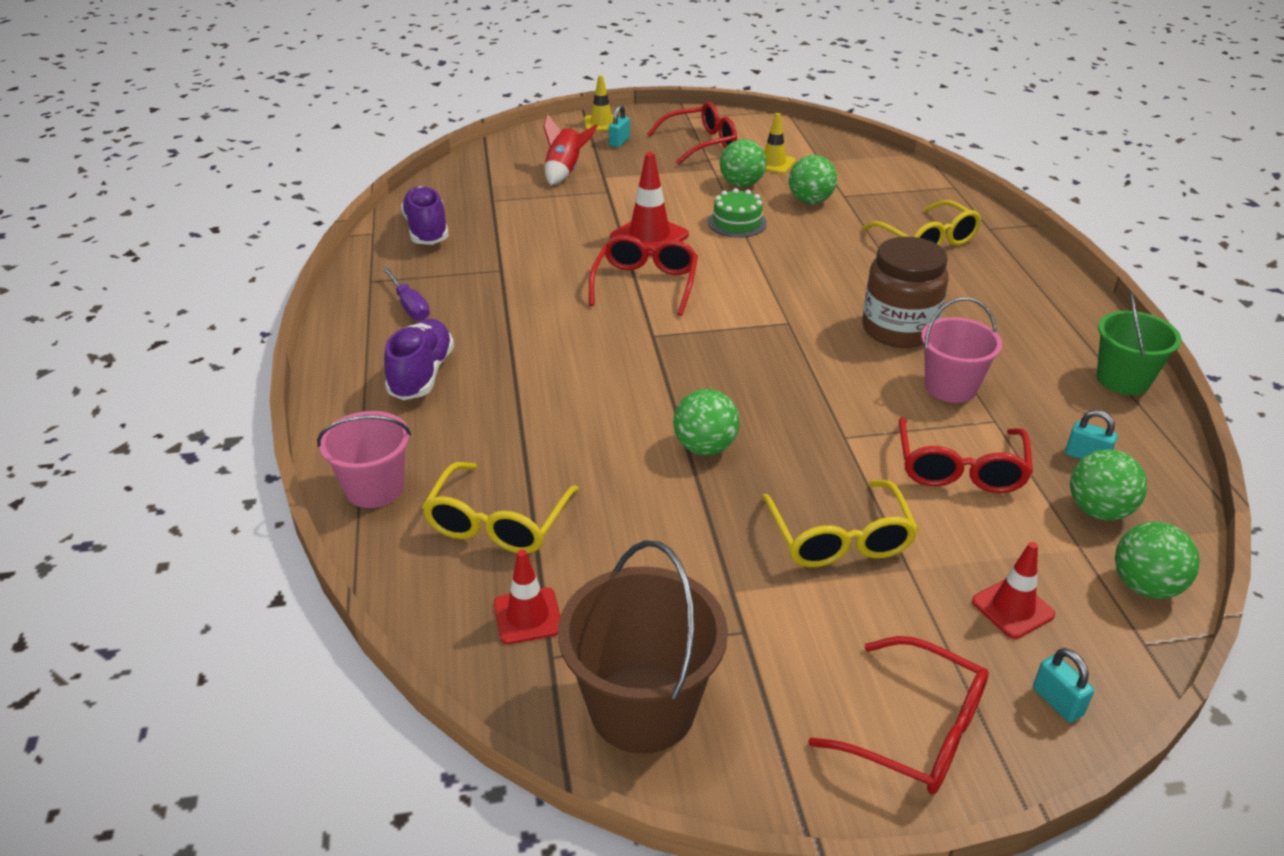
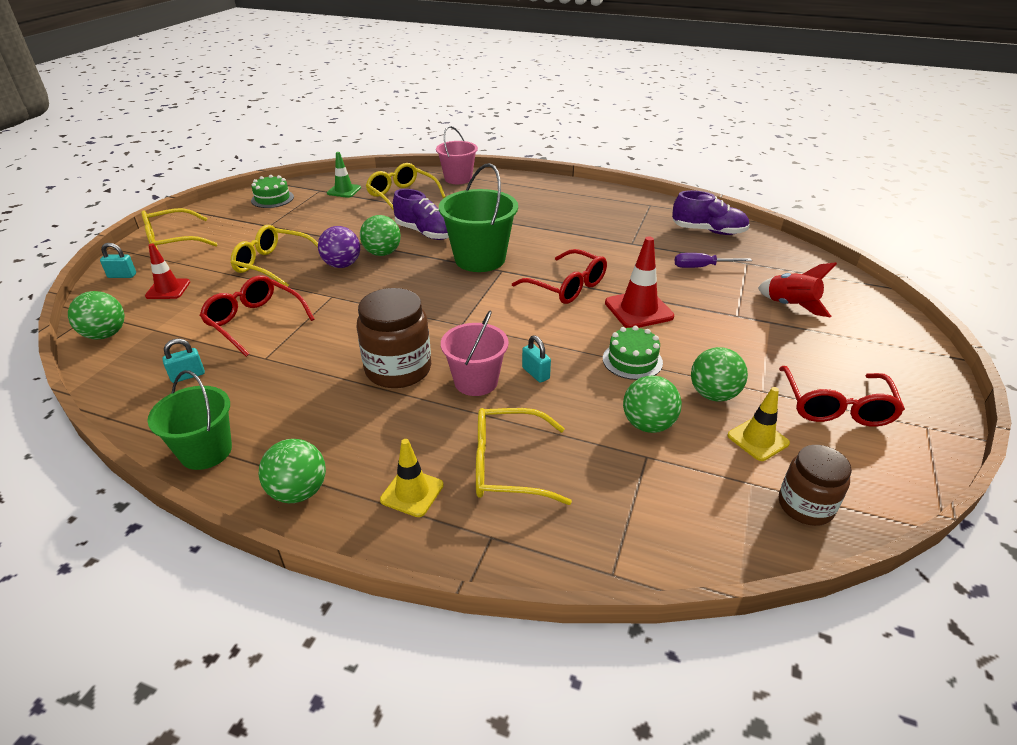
camera: 120 degrees right, 0 degrees up
purple screwdriver [382,267,430,320] -> purple screwdriver moved to [674,253,752,268]
purple shoe [384,319,454,400] -> purple shoe moved to [393,189,449,240]
red traffic cone [494,550,560,644] -> green traffic cone [327,152,361,198]
brown bucket [558,540,728,754] -> green cake [251,175,294,208]
yellow traffic cone [584,75,614,131] -> yellow traffic cone moved to [380,439,444,517]
turquoise padlock [609,105,630,147] -> turquoise padlock moved to [522,335,551,383]
red glasses [808,636,989,794] -> yellow glasses [141,208,217,249]
pink bucket [921,298,1002,403] -> pink bucket moved to [441,311,509,396]
green ball [1070,449,1147,521] -> green ball moved to [259,439,326,503]
none -> purple ball [318,226,360,268]
none -> green bucket [439,163,518,272]
none -> brown jar [779,445,852,526]

